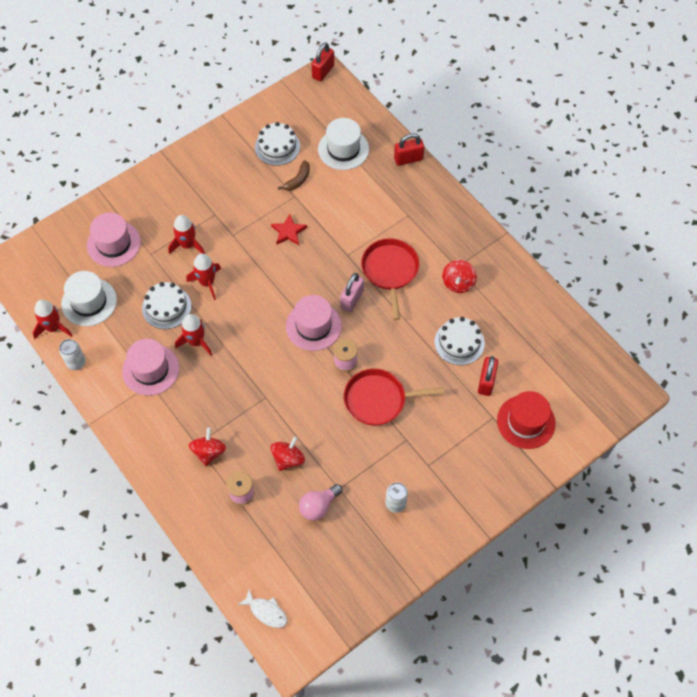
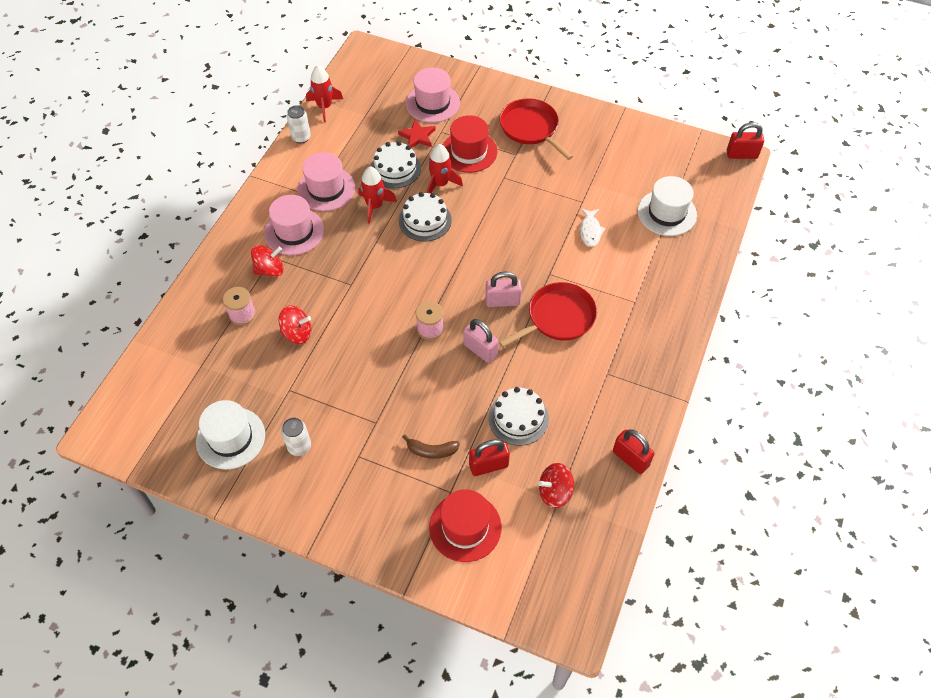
camera: 60 degrees right, 5 degrees down
white hat [61,271,117,326] -> white hat moved to [196,400,265,469]
red rocket [168,215,205,254] -> red hat [443,115,497,173]
white fish [238,590,287,628] -> white fish moved to [580,208,606,247]
white cake [255,122,300,166] -> white cake moved to [399,192,452,242]
red star [271,214,307,245] -> red star moved to [398,120,435,148]
brown banana [278,160,310,191] -> brown banana moved to [402,434,460,459]
pink hat [286,295,342,351] -> pink hat moved to [264,195,324,255]
pink light bulb [299,484,342,521] -> none
red pan [344,369,444,426] -> red pan moved to [500,98,573,160]
red padlock [394,133,424,166] -> red padlock moved to [613,429,655,474]
red spinning top [442,260,477,293] -> red spinning top moved to [538,463,574,508]
none -> pink padlock [463,319,499,363]

